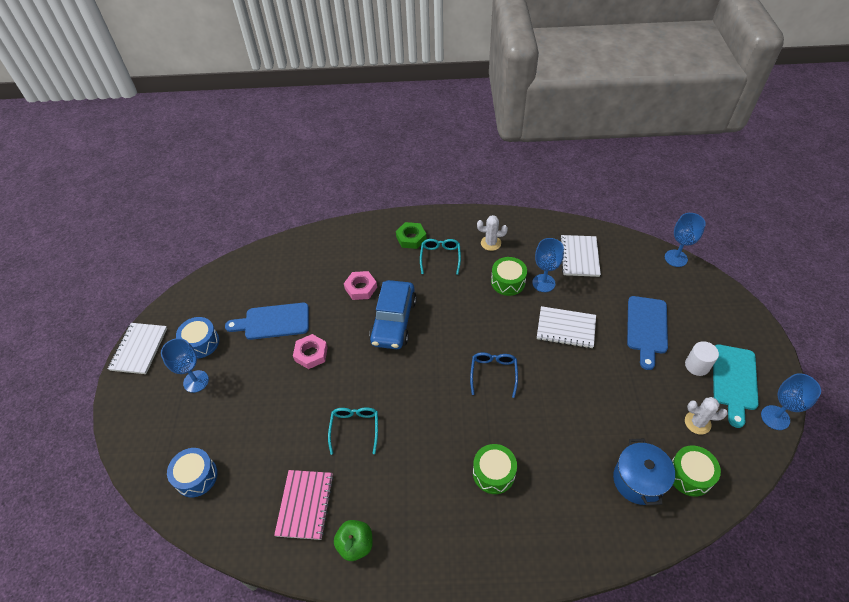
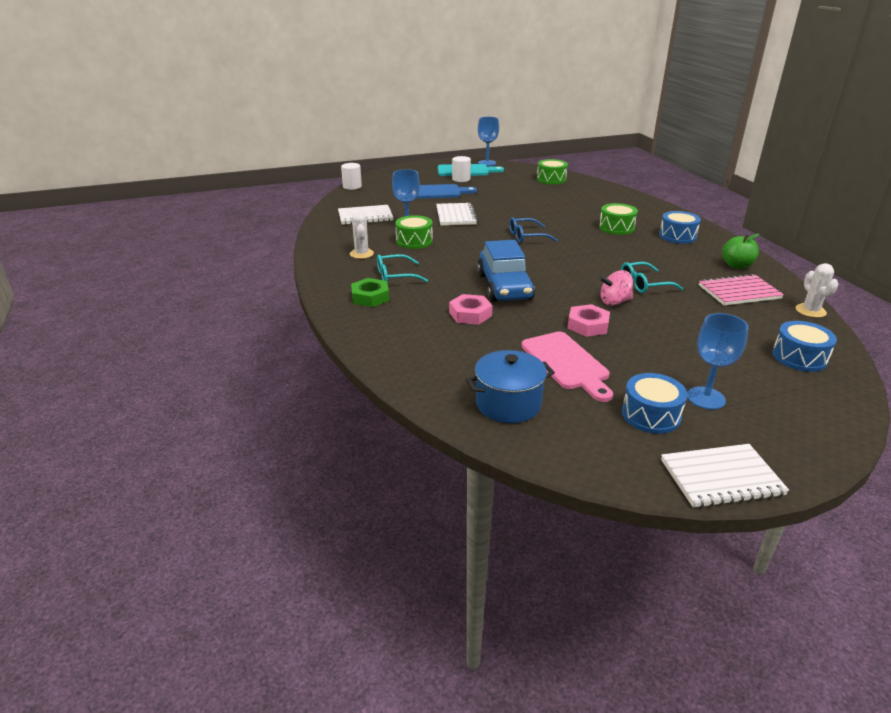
camera: 110 degrees left, 20 degrees down
blue cutting board [225,303,309,340] -> pink cutting board [521,332,613,402]
blue car [369,280,417,349] -> blue car turned 90 degrees clockwise [477,240,535,302]
blue pot [613,438,675,506] -> blue pot moved to [465,350,555,423]
blue goblet [665,213,706,267] -> white cylinder [341,163,362,190]
white cactus [685,397,728,435] -> white cactus moved to [796,263,838,318]
none -> pink spinning top [599,270,633,306]
none -> blue drum [659,211,701,244]

